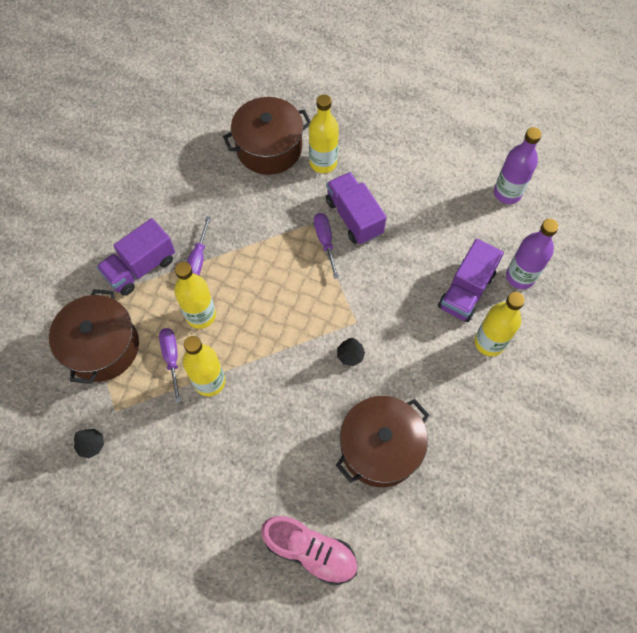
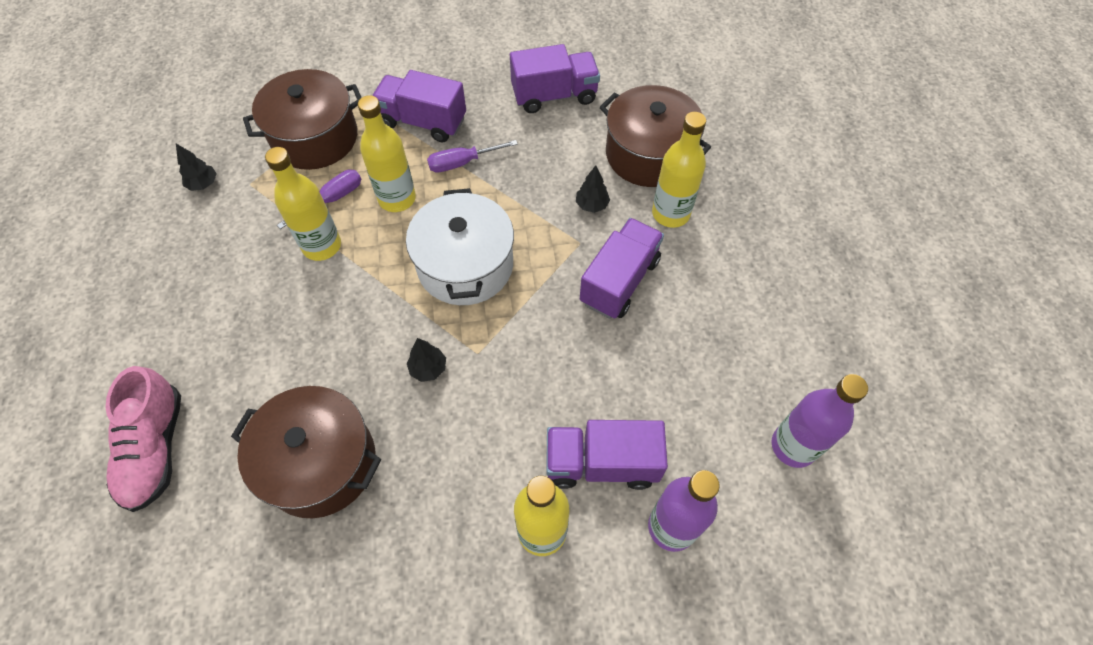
camera: 60 degrees right, 5 degrees down
purple screwdriver [314,213,339,279] -> none
none -> white pot [406,188,514,305]
none -> purple truck [510,44,600,113]
none -> black tree [576,165,610,213]

